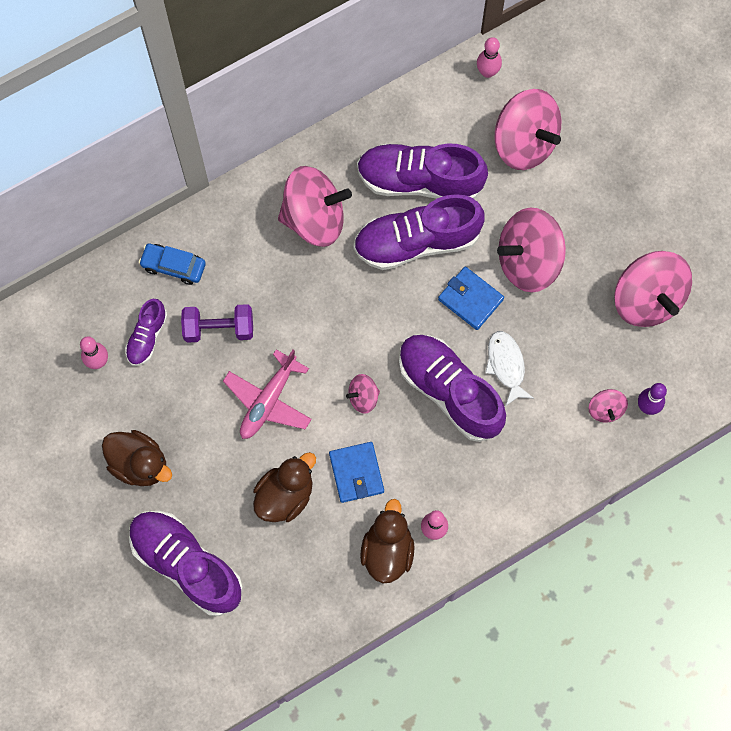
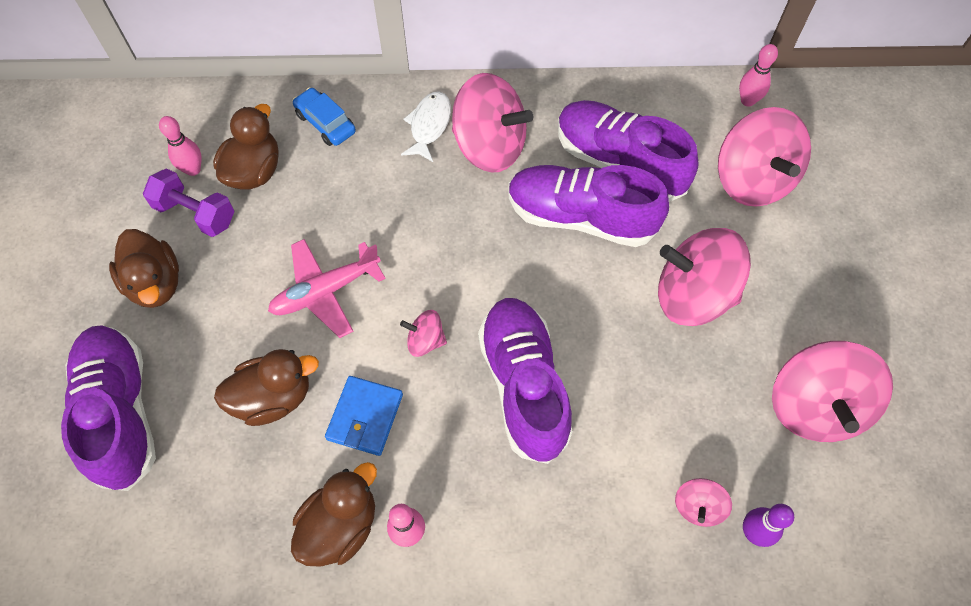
camera: 30 degrees right, 10 degrees down
purple shoe [125,299,168,366] -> brown duck [213,104,279,190]
purple dumbbell [181,304,253,343] -> purple dumbbell moved to [143,168,235,237]
blue wallet [438,267,504,330] -> none
white fish [485,331,534,406] -> white fish moved to [401,92,451,162]

